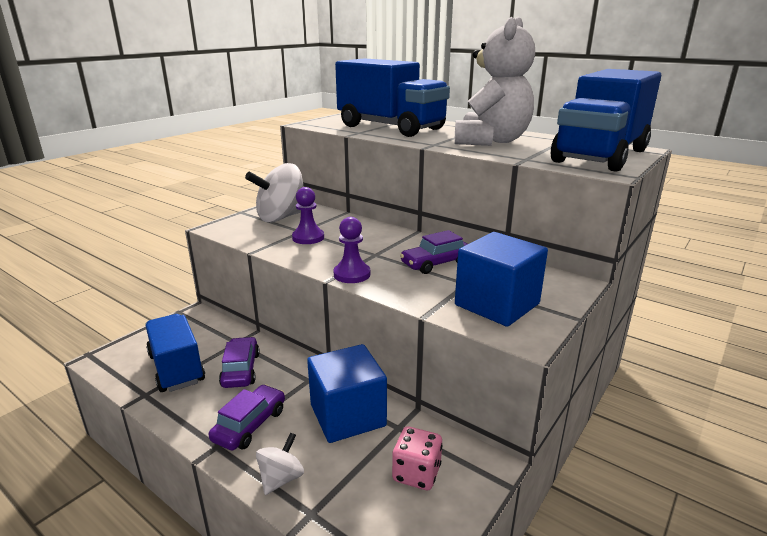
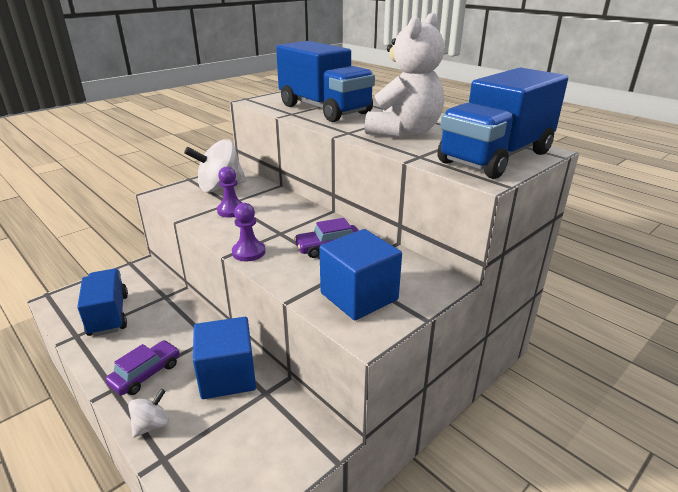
camera: 10 degrees right, 5 degrees up
purple car [219,337,260,388] -> none
pink dice [392,426,443,490] -> none

